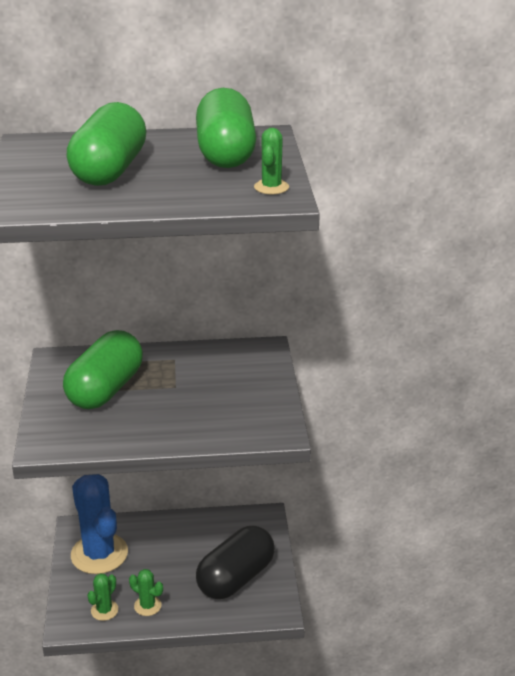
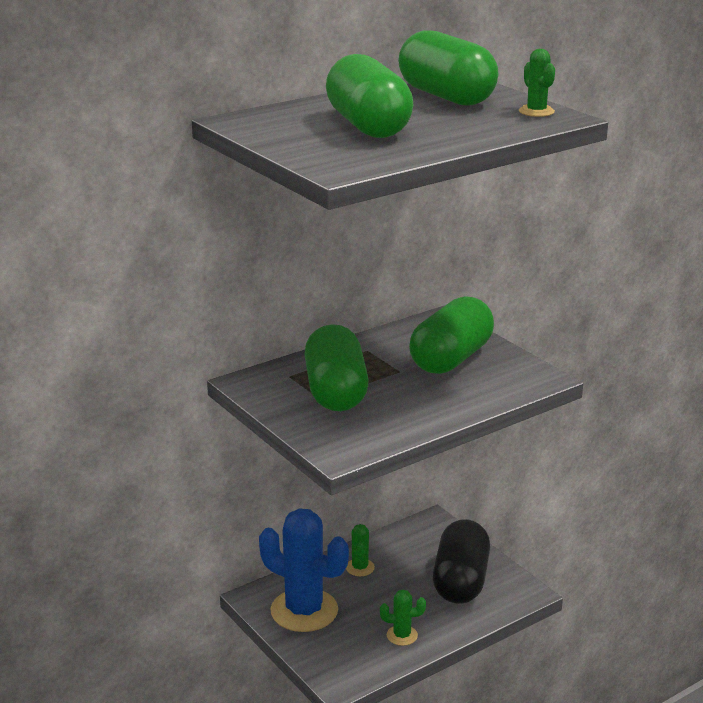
camera: 30 degrees left, 5 degrees down
green cactus [88,573,118,621] -> green cactus moved to [346,524,375,576]
none -> green capsule [409,296,494,374]

